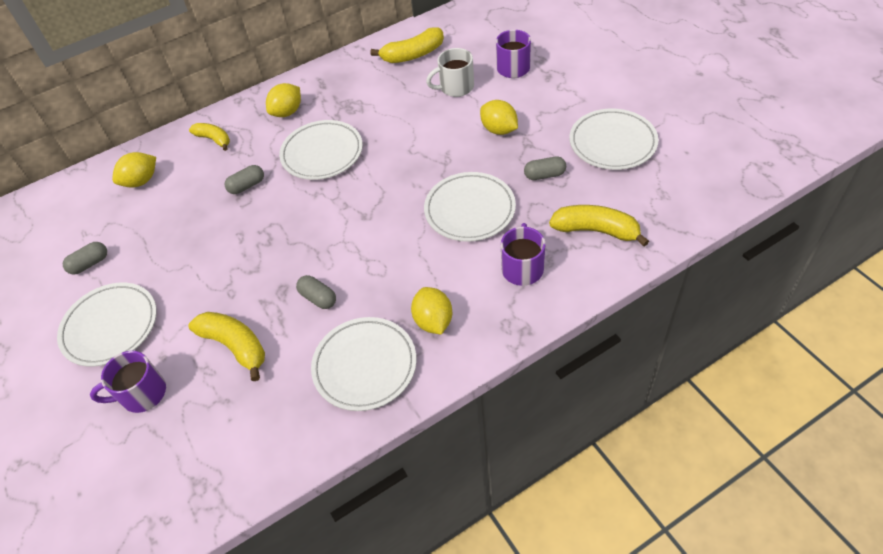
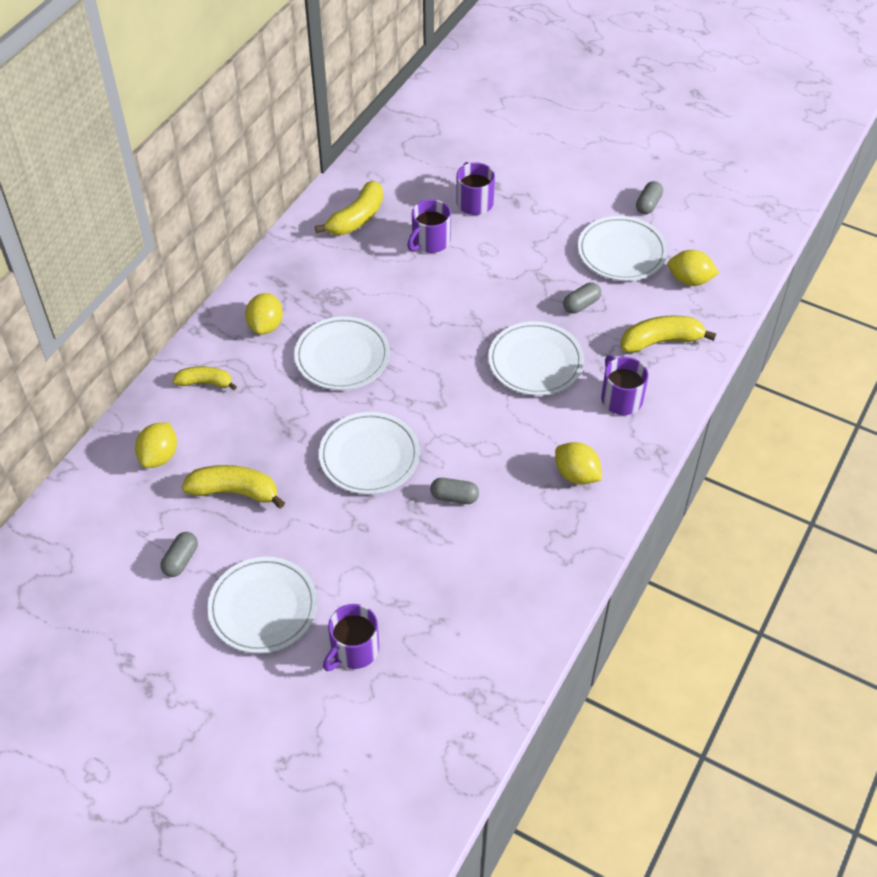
camera: 35 degrees left, 0 degrees up
yellow banana [188,312,265,381] -> yellow banana moved to [182,465,285,509]
grey capsule [224,165,264,194] -> grey capsule moved to [636,181,663,214]
white plate [311,317,417,411] -> white plate moved to [319,412,420,494]
white mug [426,48,474,97] -> purple mug [407,199,451,253]
yellow lemon [480,100,518,135] -> yellow lemon moved to [668,250,719,286]

